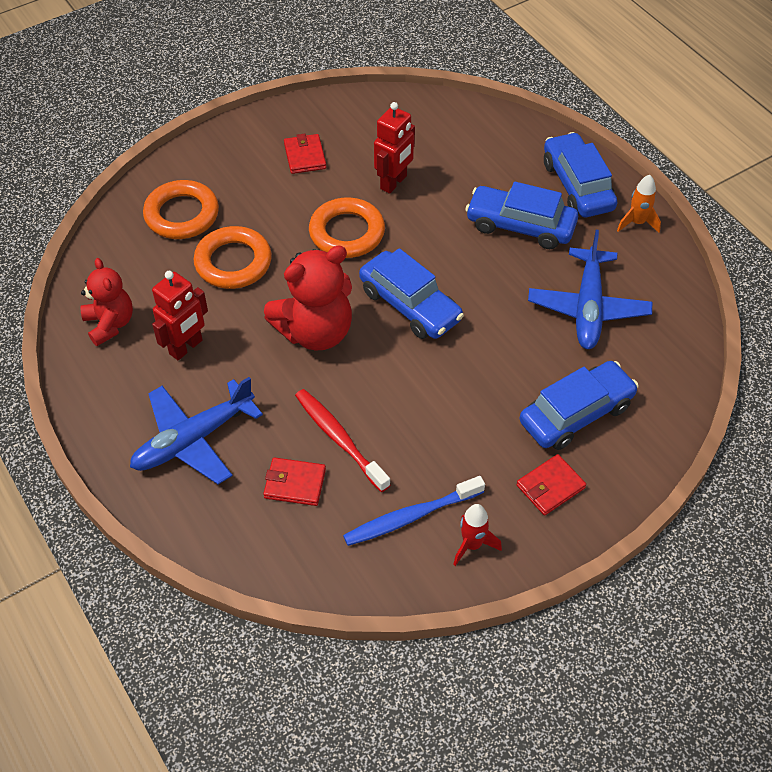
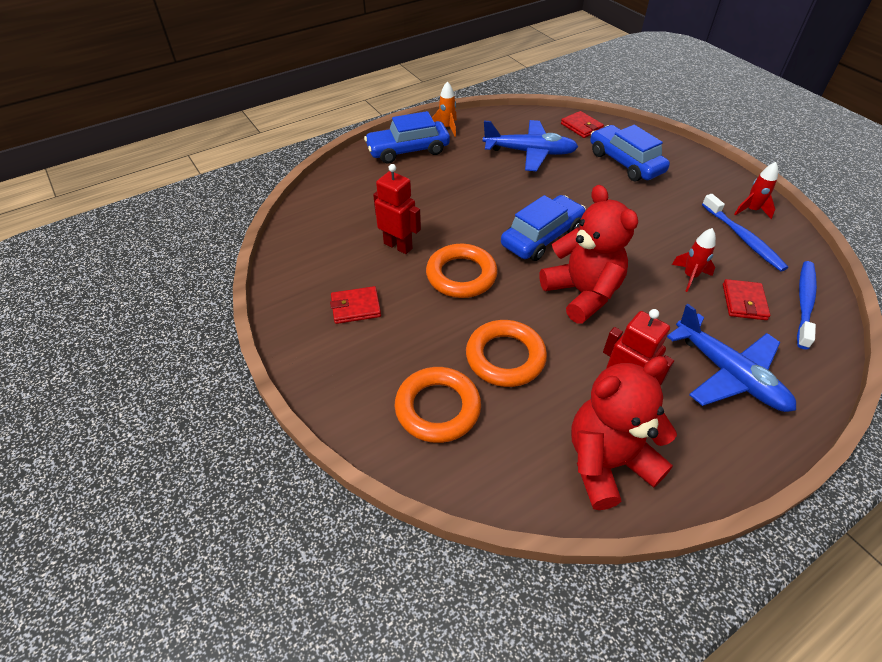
camera: 90 degrees left, 5 degrees down
red teddy bear [81,258,133,346] -> red teddy bear [571,356,677,510], size x1.57
red toothbrush [295,389,390,492] -> red rocket [672,228,716,292]
blue car [465,182,578,249] -> none
red wallet [516,454,586,516] -> red wallet moved to [561,111,604,138]
none -> blue toothbrush [797,261,817,349]

